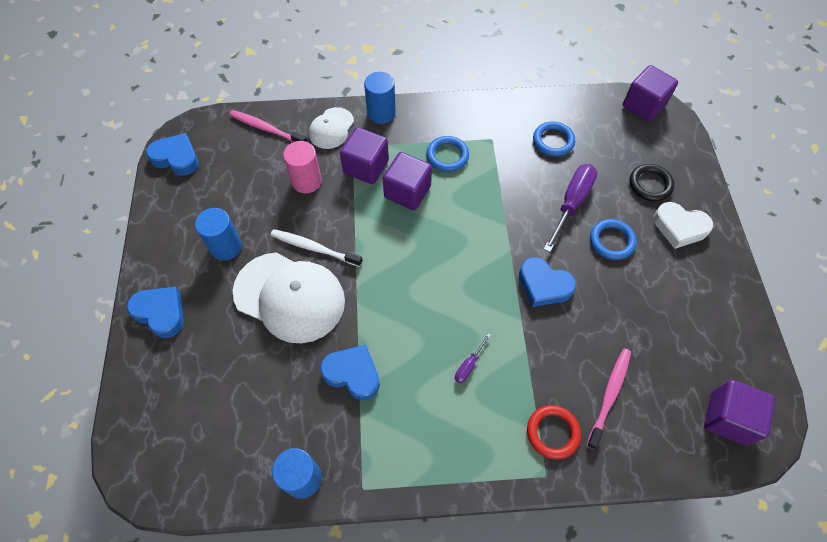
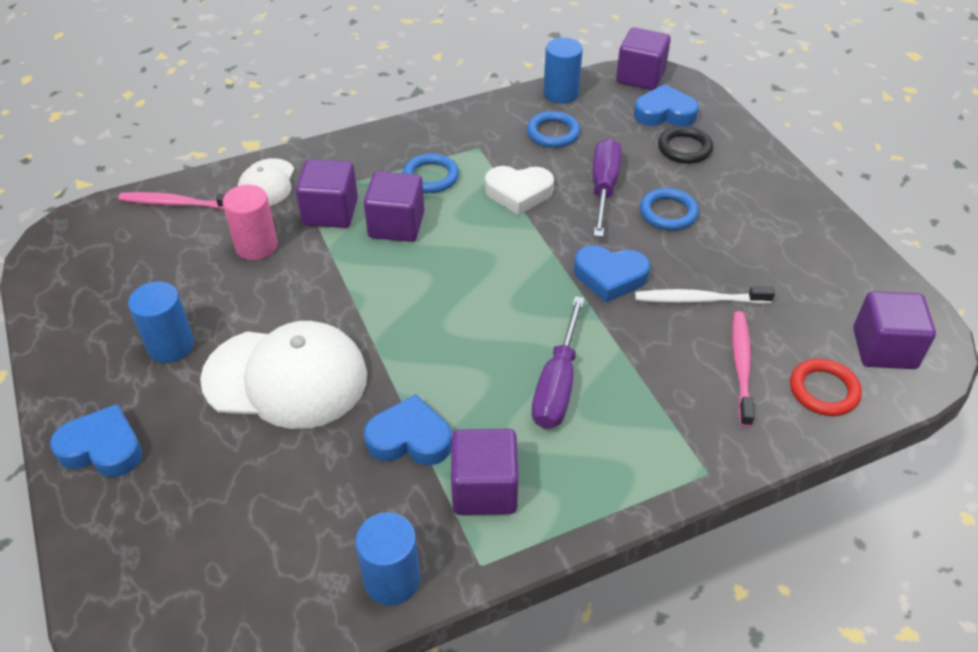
camera: 20 degrees left, 15 degrees down
blue heart [146,133,198,176] -> blue heart moved to [634,84,699,126]
white toothbrush [271,229,363,267] -> white toothbrush moved to [635,286,775,304]
blue cylinder [364,72,396,124] -> blue cylinder moved to [543,38,583,104]
purple screwdriver [455,333,491,383] -> purple screwdriver [532,296,585,429], size x2.09
red ring [527,405,581,460] -> red ring moved to [790,359,862,416]
white heart [654,202,713,249] -> white heart moved to [485,166,554,215]
none -> purple cube [451,429,519,515]

